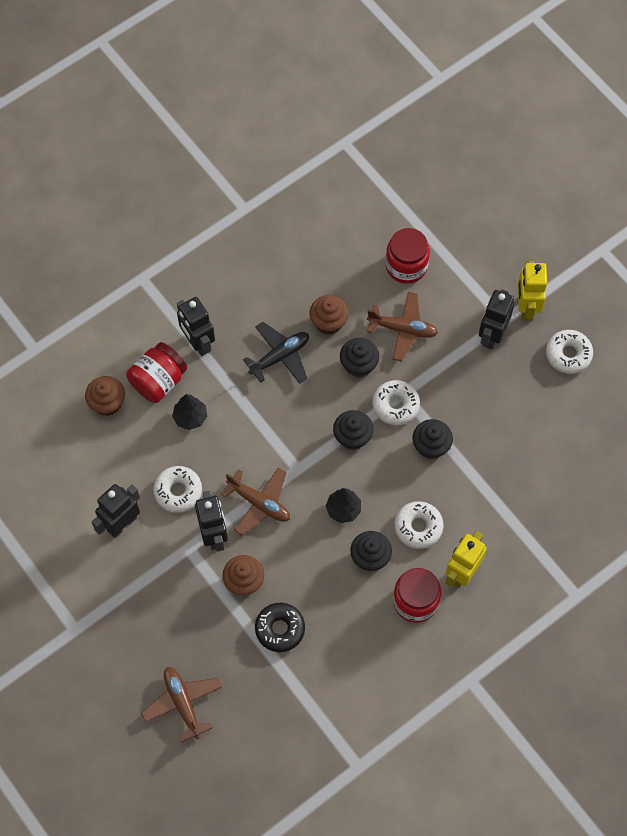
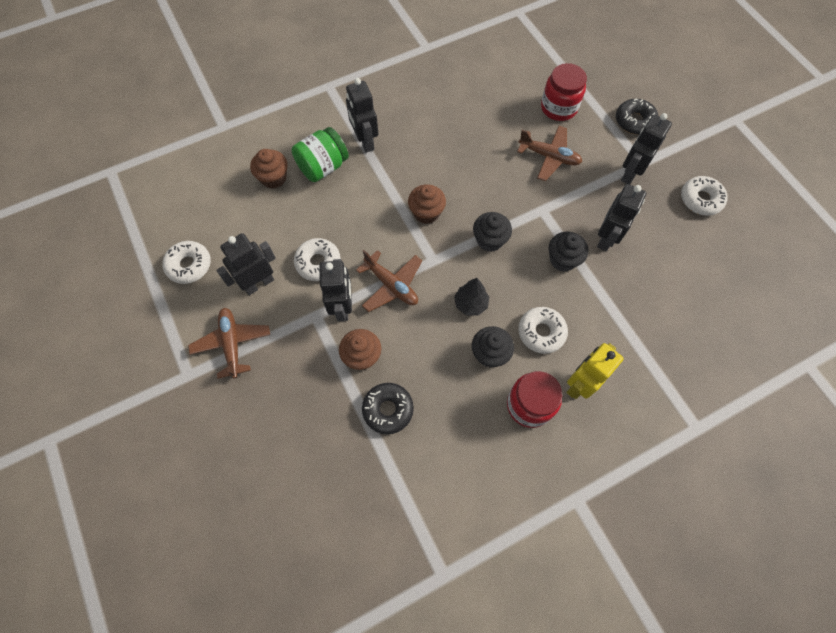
camera: 10 degrees right, 0 degrees up
red jar [126,342,187,403] -> green jar [291,127,349,182]
brown plane [141,667,222,742] -> brown plane moved to [188,308,270,379]
black tree [172,394,207,430] -> none
black plane [243,322,309,384] -> none
brown cupcake [310,295,349,335] -> brown cupcake moved to [408,184,446,224]
black cupcake [340,338,379,377] -> none
white donut [372,380,420,425] -> white donut moved to [163,241,211,284]
yellow robot [518,261,547,321] -> none
none -> black robot [597,184,646,251]
none -> black donut [616,98,658,135]

